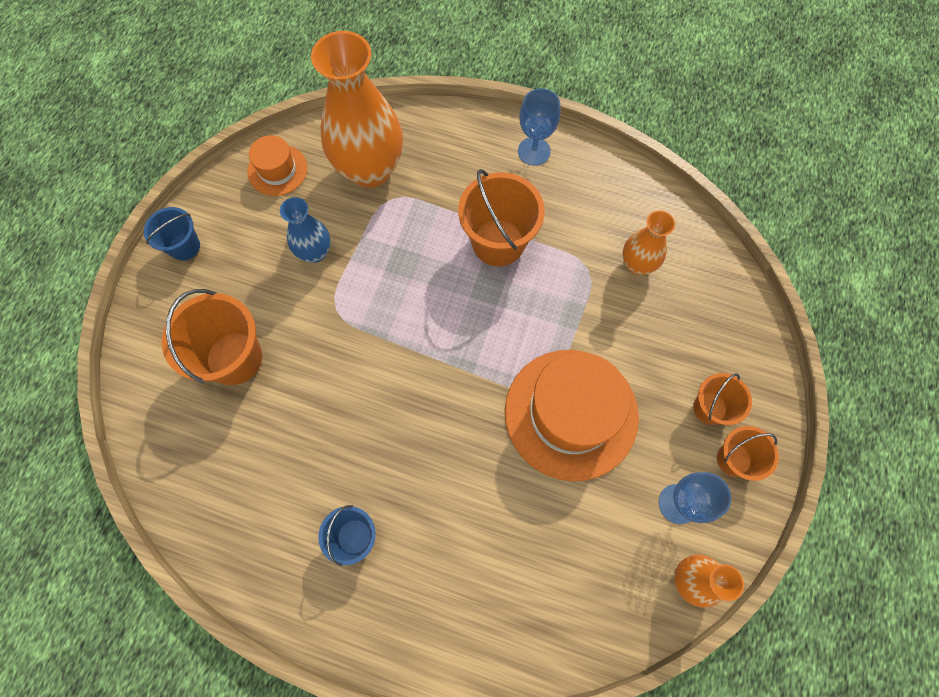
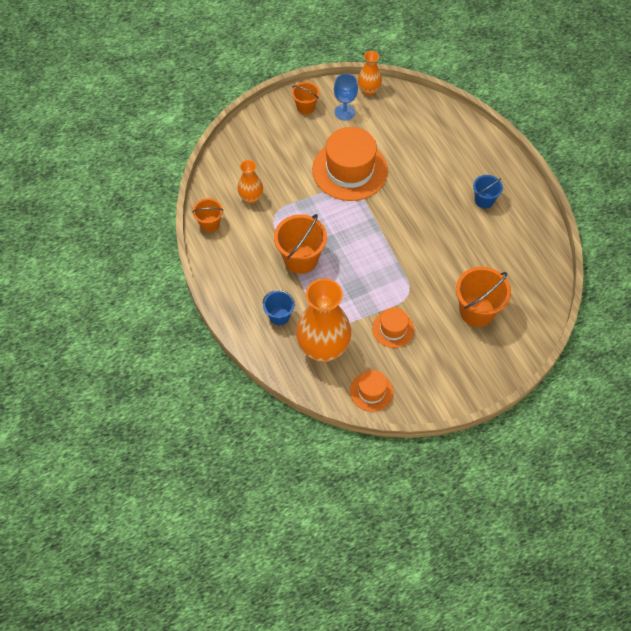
camera: 135 degrees left, 10 degrees down
blue bucket [144,207,200,261] -> blue bucket moved to [262,290,295,325]
blue vase [280,197,331,263] -> orange hat [372,307,414,348]
blue goblet [518,88,561,166] -> none
orange bucket [693,373,752,425] -> orange bucket moved to [192,198,223,232]

